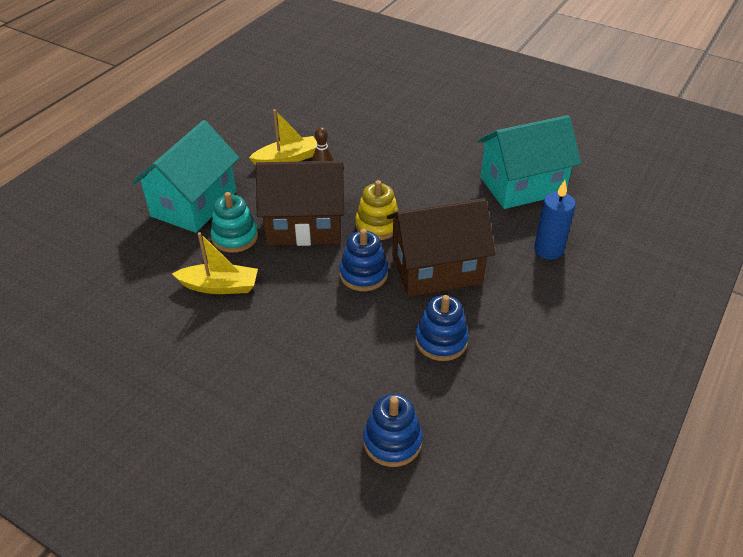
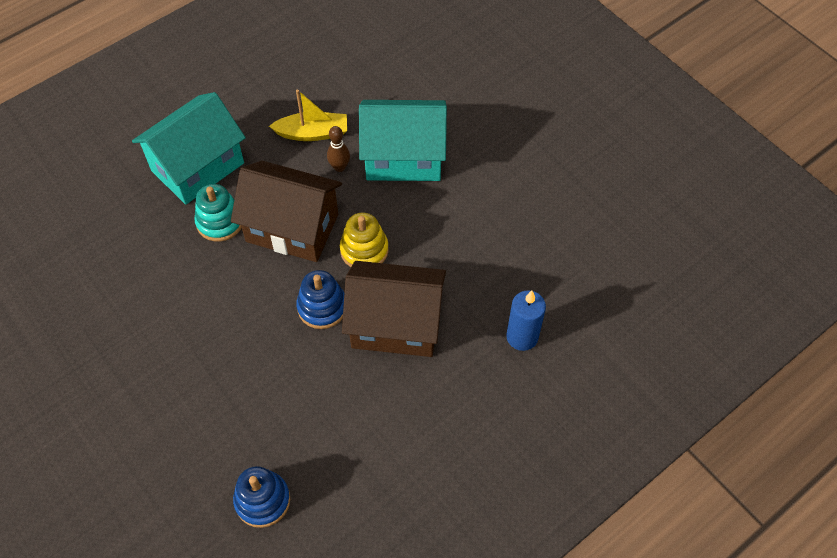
camera: 20 degrees right, 15 degrees up
yellow boat [172,232,258,294] -> none
blue stacking toy [415,295,469,361] -> none
turquoise house [478,115,581,209] -> turquoise house moved to [359,100,447,181]

